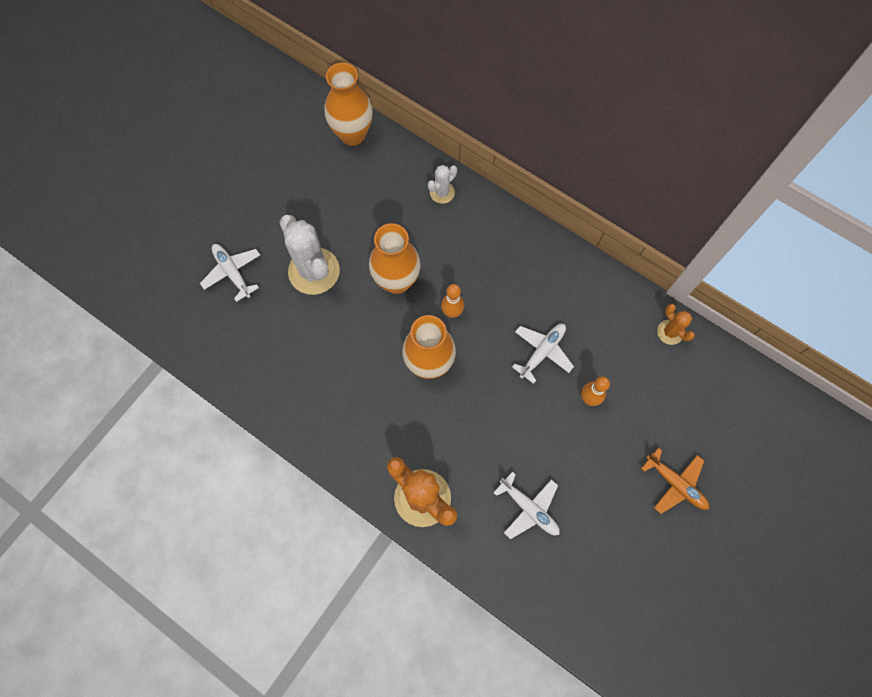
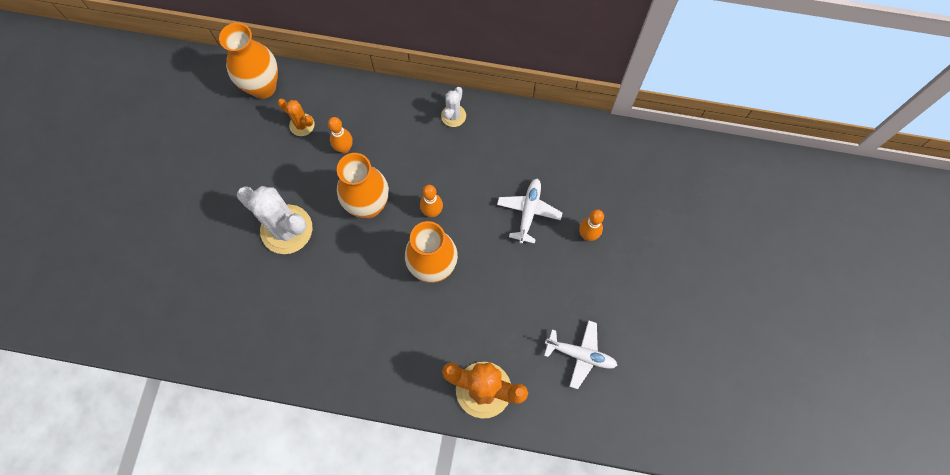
camera: 25 degrees left, 0 degrees up
white plane [200,244,260,302] -> none
white cactus [428,165,457,204] -> white cactus moved to [441,87,466,127]
orange plane [641,448,709,514] -> none
orange cactus [657,304,695,345] -> orange cactus moved to [278,99,315,136]
none -> orange bowling pin [328,117,353,153]

